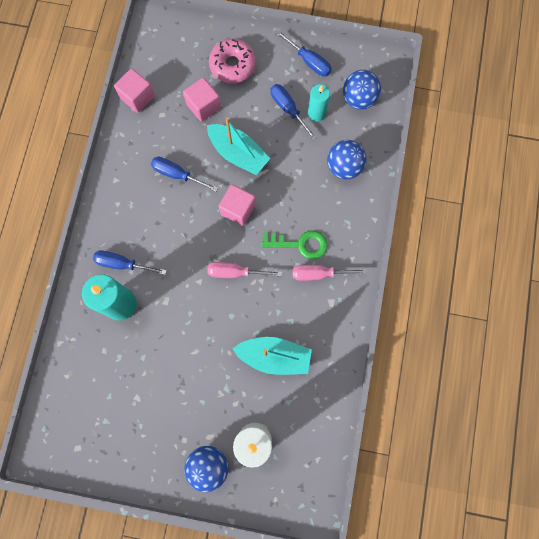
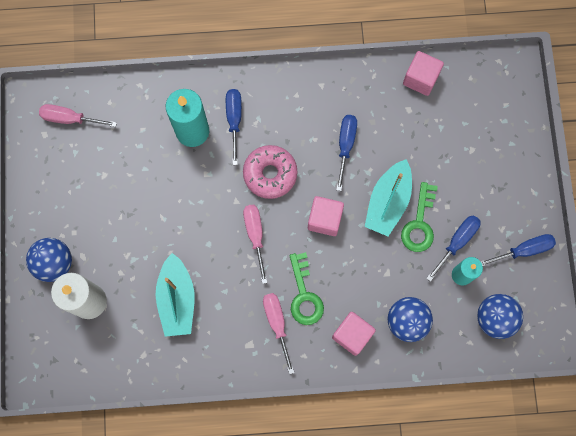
camera: 75 degrees right, 0 degrees up
pink cube [183,78,221,122] -> pink cube moved to [332,312,376,356]
pink donut [209,39,256,84] -> pink donut moved to [243,145,298,199]
blue screwdriver [276,31,332,77] -> blue screwdriver turned 135 degrees counterclockwise [480,234,556,266]
none -> pink screwdriver [39,104,117,127]
none -> green key [401,182,438,252]

